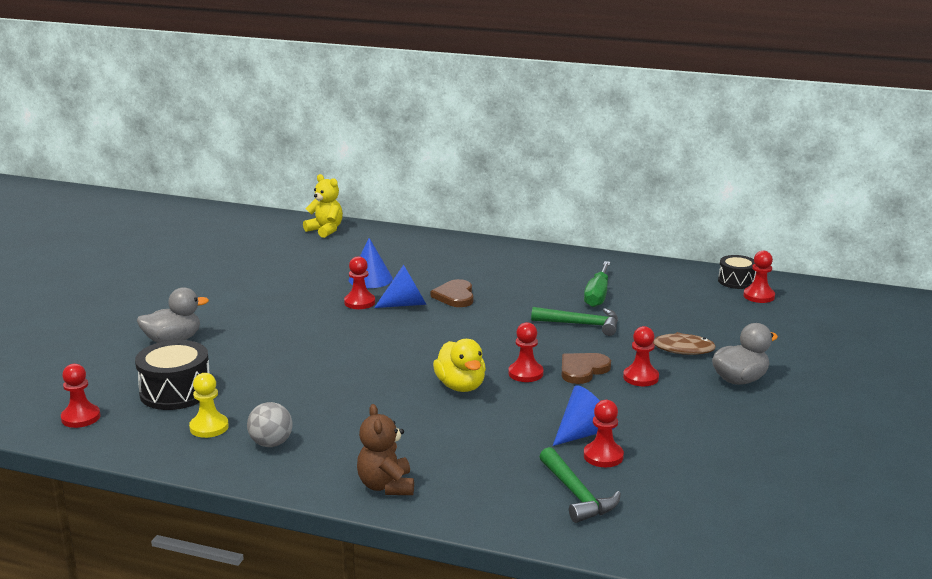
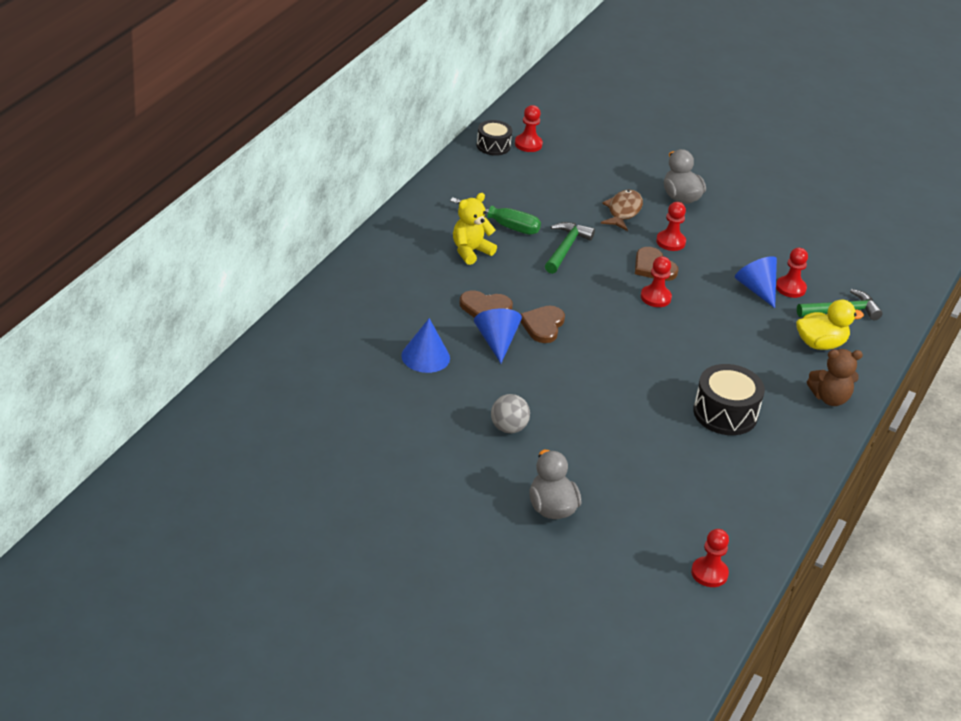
camera: 85 degrees left, 15 degrees up
black drum [135,340,209,410] -> black drum moved to [693,364,765,435]
yellow pawn [189,373,229,438] -> none
grey ball [247,402,293,447] -> grey ball moved to [491,394,530,433]
yellow teddy bear [303,174,343,238] -> yellow teddy bear moved to [453,193,497,265]
red pawn [344,256,375,309] -> none
yellow duck [433,339,486,392] -> yellow duck moved to [796,299,864,350]
none -> brown heart [521,306,565,343]

